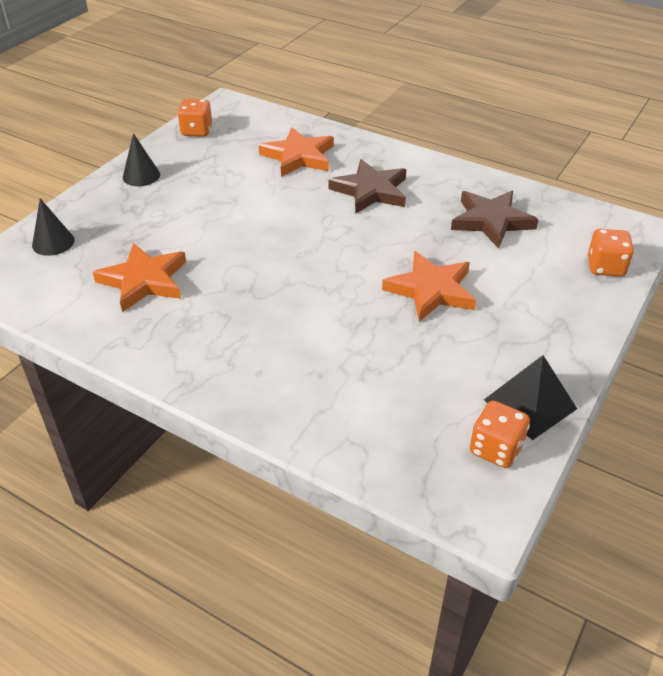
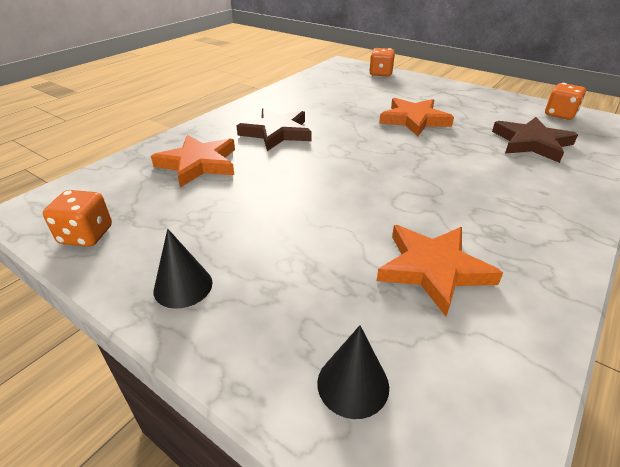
camera: 85 degrees left, 5 degrees down
brown star [451,191,539,248] -> brown star moved to [492,117,578,163]
black pyramid [484,355,577,440] -> none

